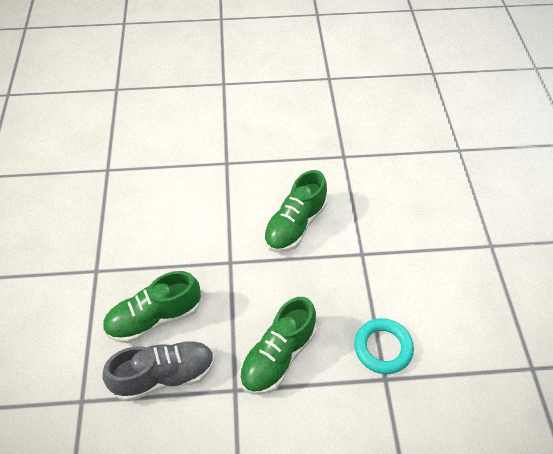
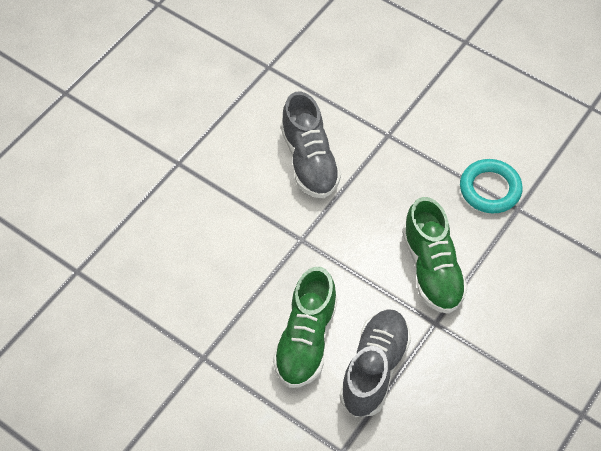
camera: 50 degrees left, 5 degrees up
green shoe [263,170,327,252] -> grey shoe [281,91,341,199]

